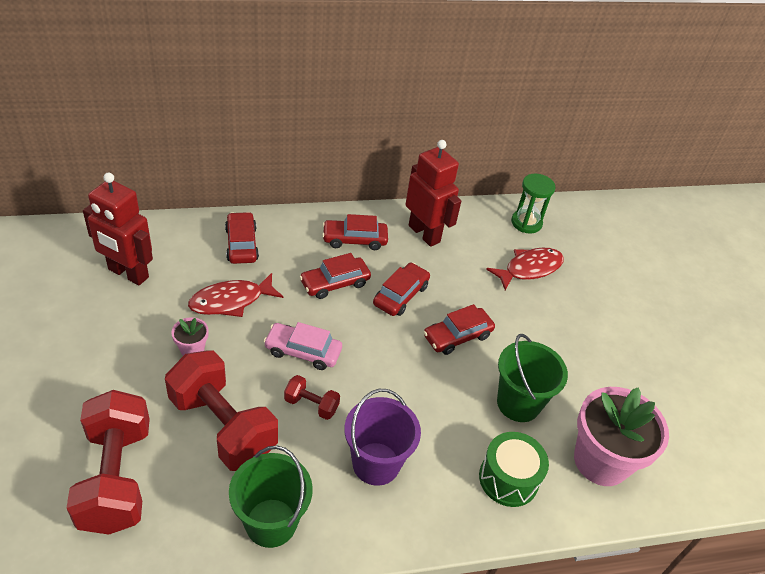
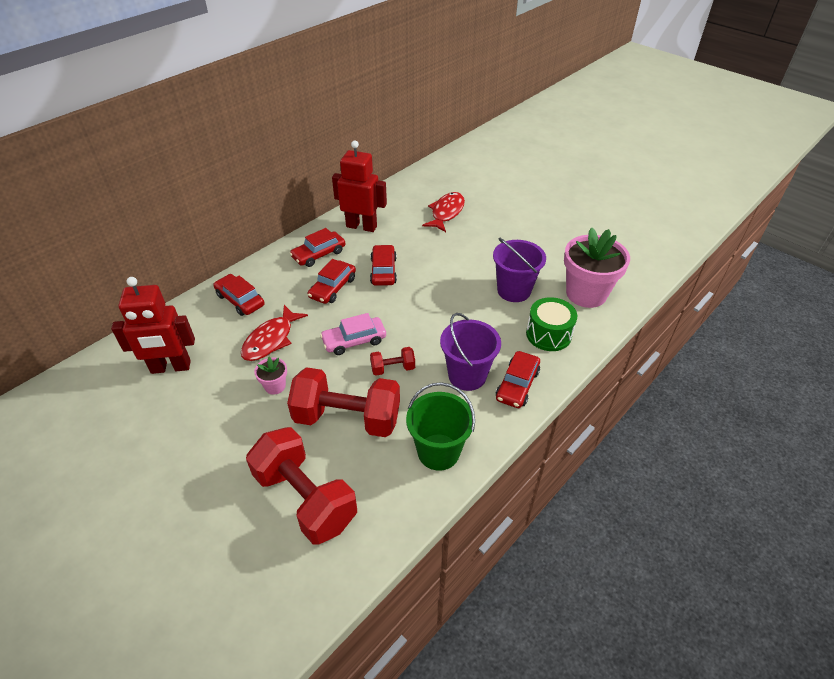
camera: 30 degrees left, 0 degrees up
red car [423,304,495,355] -> red car moved to [496,351,540,408]
green bucket [497,334,568,422] -> purple bucket [493,237,546,302]
green hourglass [511,174,556,234] -> none

